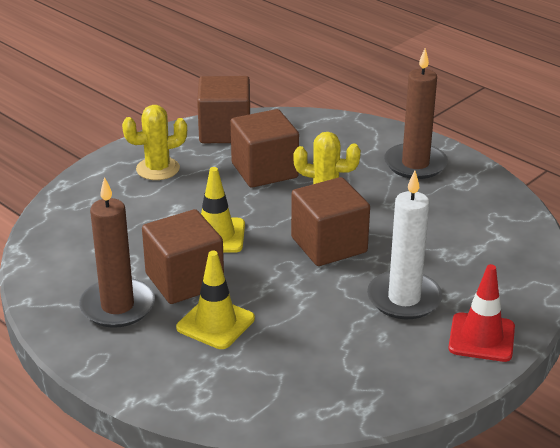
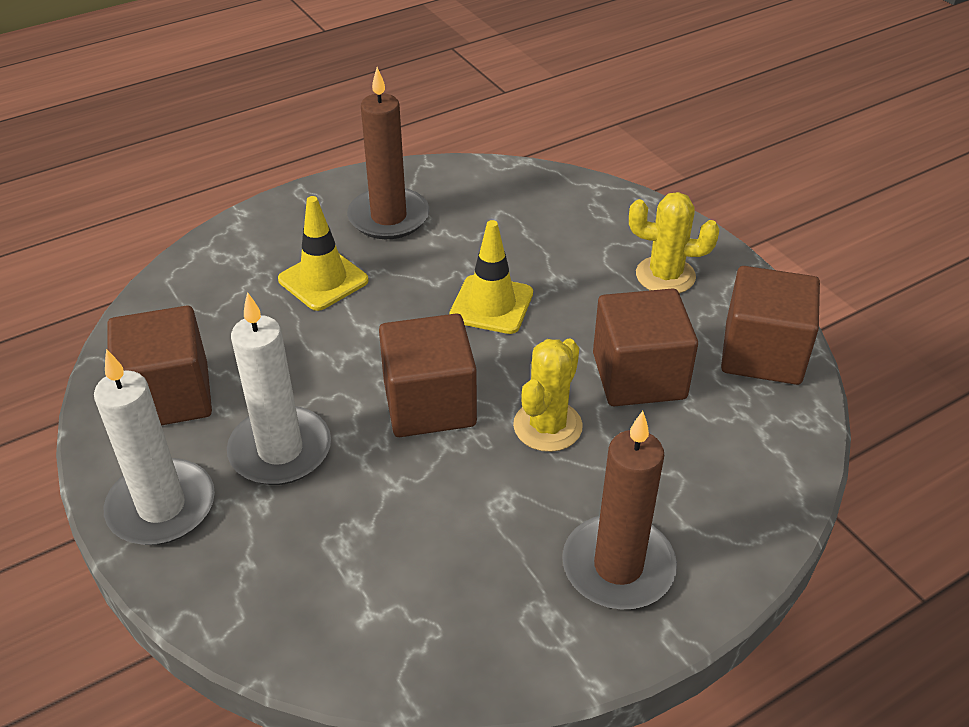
camera: 105 degrees right, 10 degrees up
yellow cactus [122,105,187,180] -> yellow cactus turned 75 degrees counterclockwise [629,192,719,293]
brown cube [142,209,224,304] -> brown cube moved to [107,306,212,425]
red traffic cone [448,264,515,362] -> white candle [94,349,215,545]

